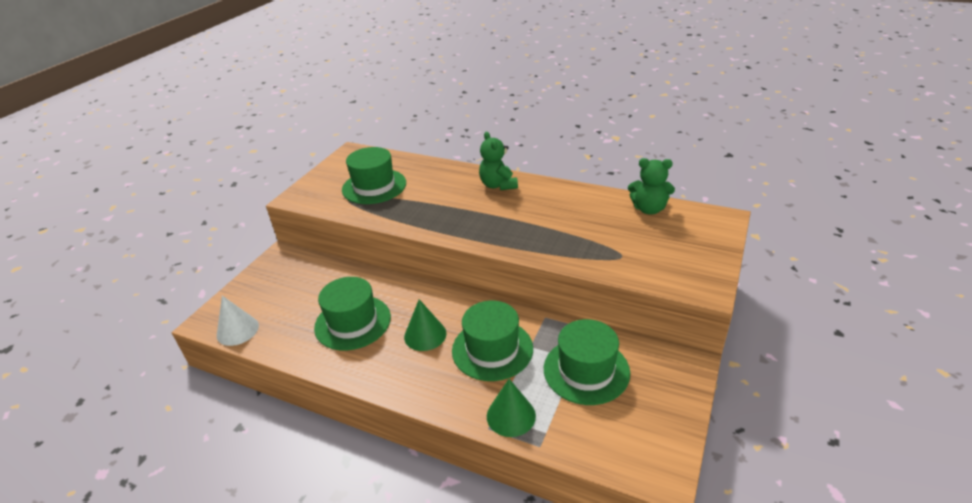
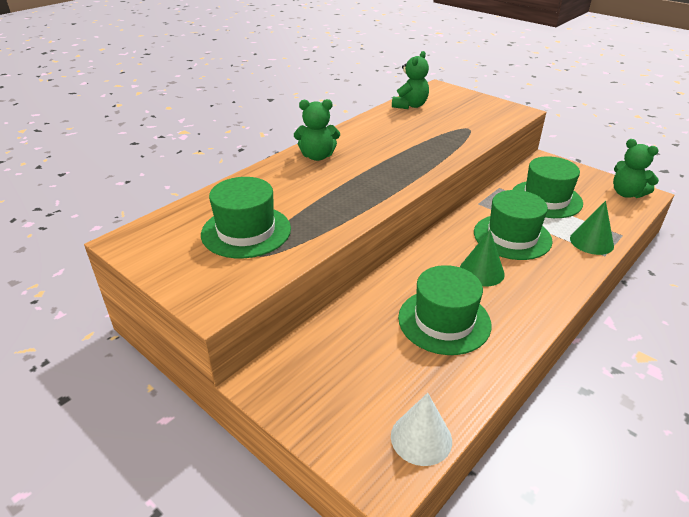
camera: 75 degrees left, 0 degrees up
none -> green teddy bear [613,139,659,198]

